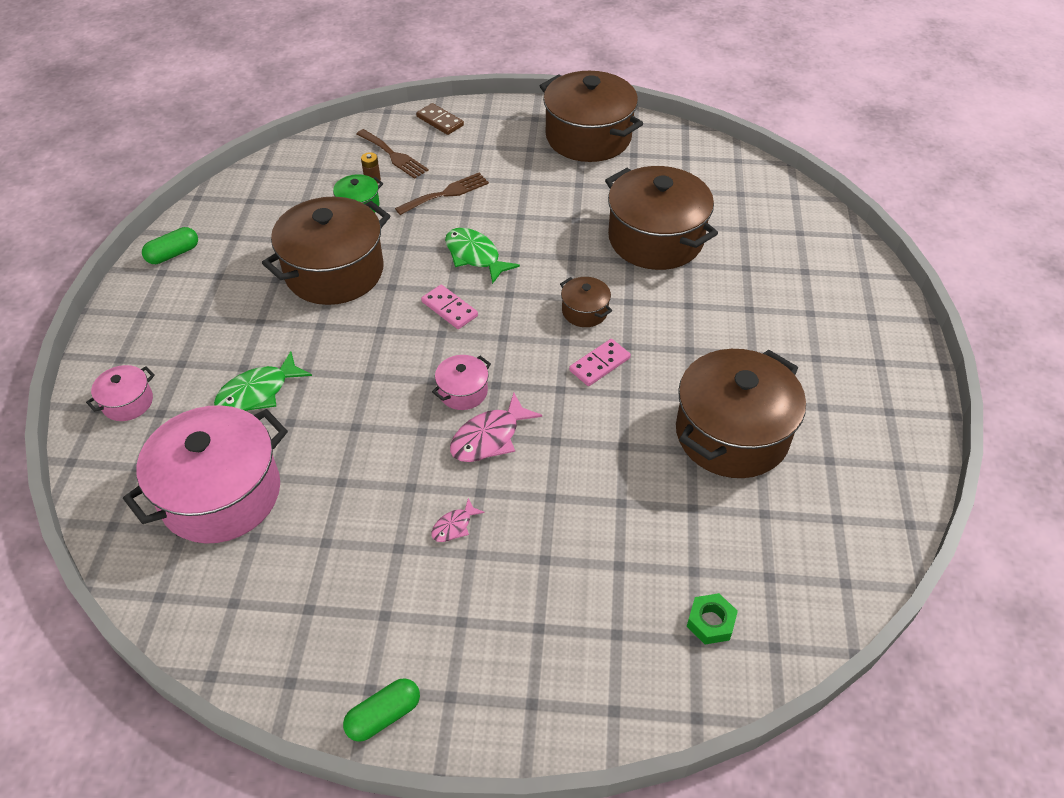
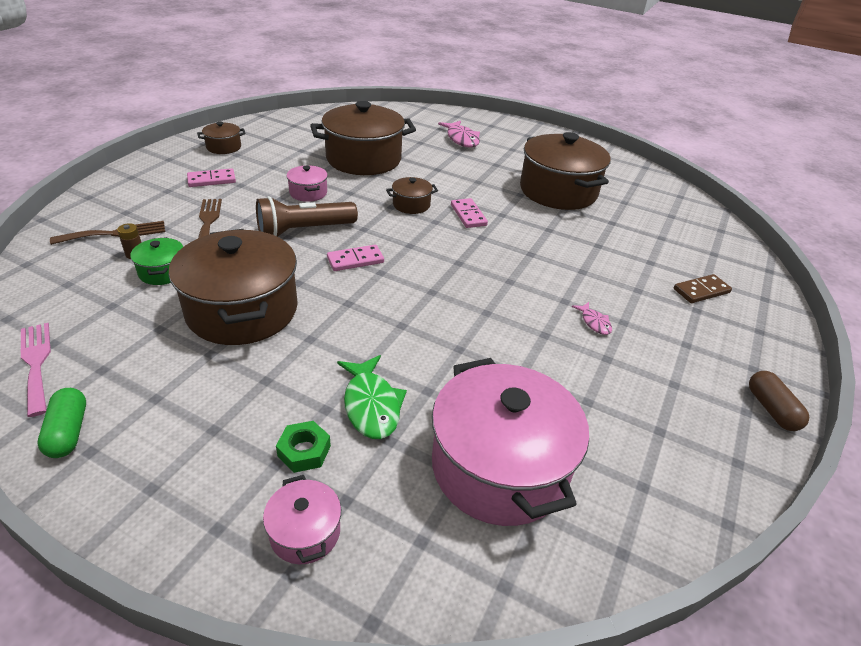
camera: 70 degrees left, 10 degrees down
green capsule [343,678,420,742] -> brown capsule [749,371,809,431]
brown domino [416,103,464,135] -> brown domino moved to [674,274,732,303]
pink pot [432,355,491,410] -> pink pot moved to [286,165,328,202]
green fish [445,228,520,284] -> brown flashlight [256,196,358,237]
pink fish [450,393,542,462] -> pink fish moved to [438,121,480,147]
brown pot [540,71,643,162] -> brown pot [197,122,246,154], size x0.45
green nut [687,593,738,644] -> green nut moved to [276,421,331,473]
none -> pink fork [21,323,51,417]
none -> pink domino [187,168,236,187]

